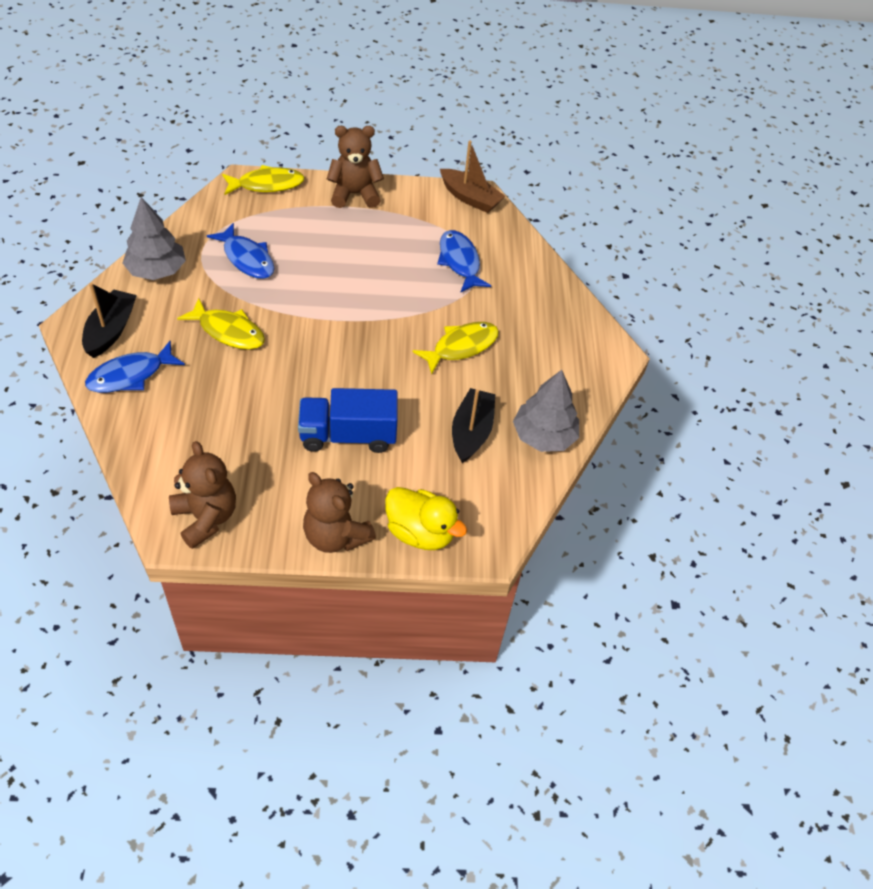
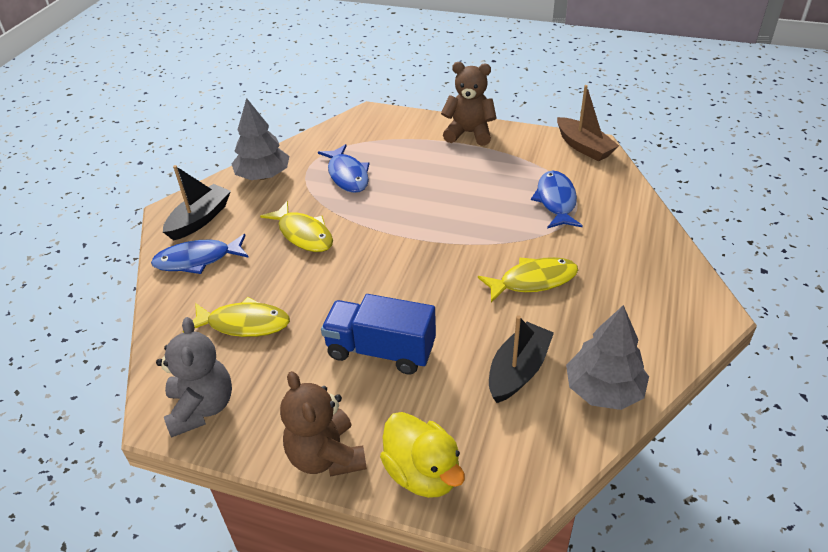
camera: 25 degrees right, 10 degrees down
brown teddy bear [169,441,236,549] -> grey teddy bear [156,317,232,438]
yellow fish [222,165,305,195] -> yellow fish moved to [183,297,290,337]

